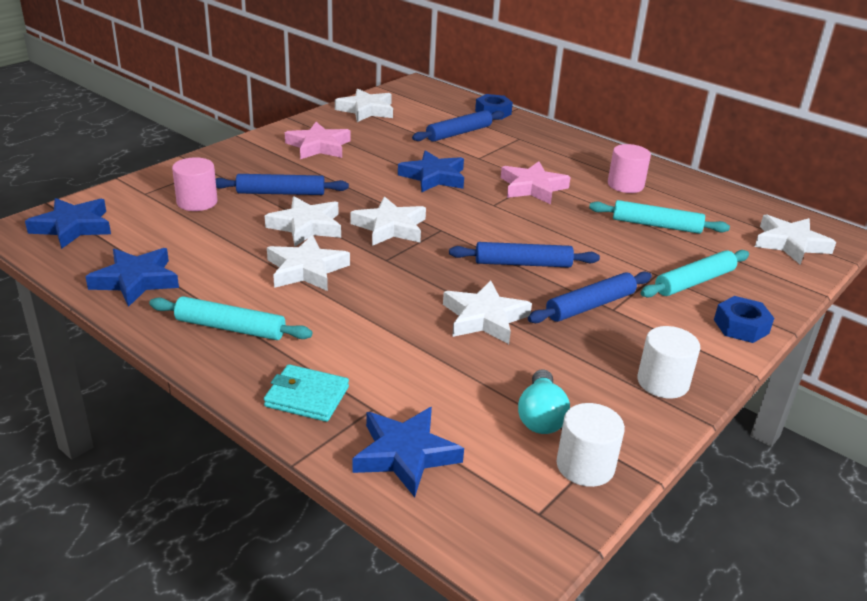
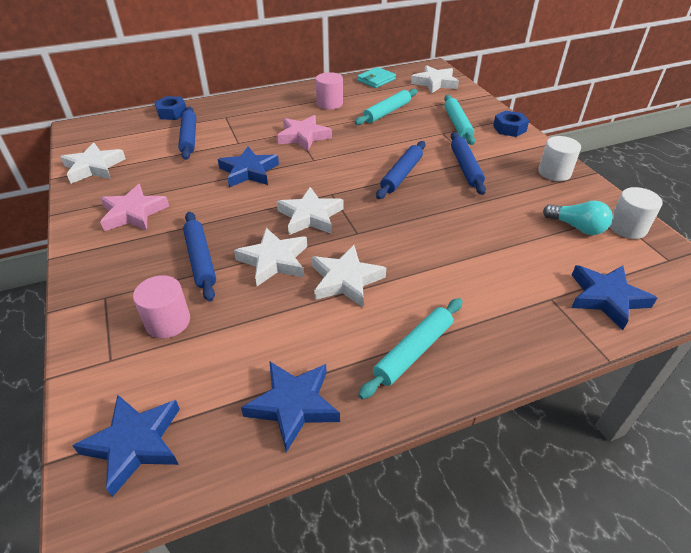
camera: 60 degrees left, 10 degrees up
blue rolling pin [216,174,349,195] -> blue rolling pin turned 45 degrees counterclockwise [183,212,216,302]
turquoise wallet [264,364,349,422] -> turquoise wallet moved to [357,67,396,88]
white star [443,281,532,344] -> none

